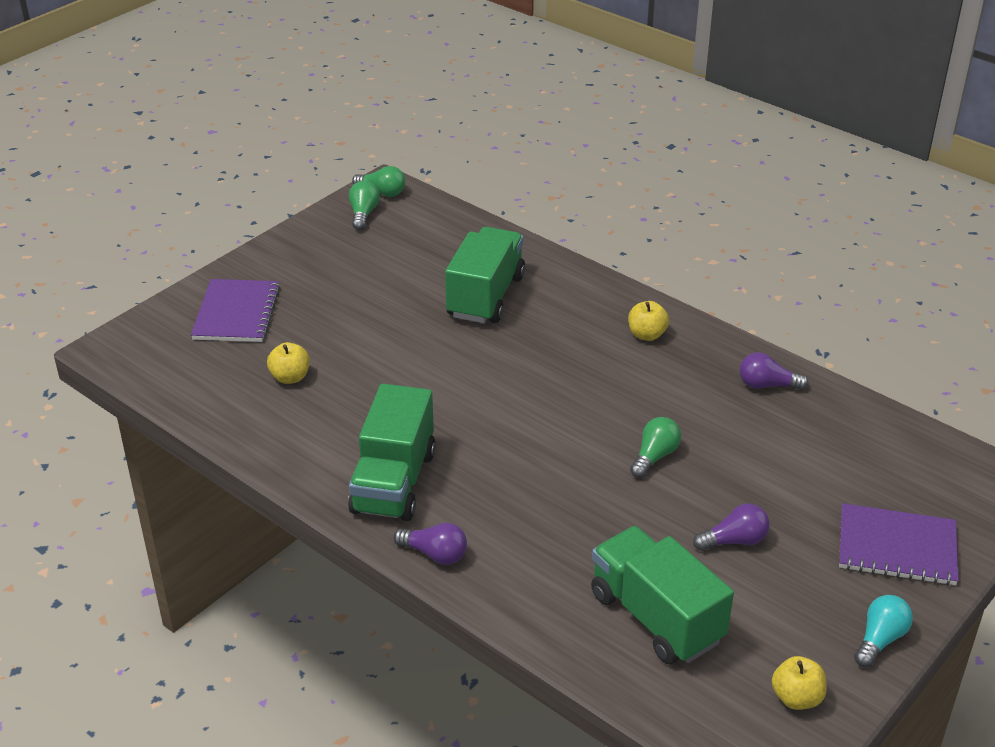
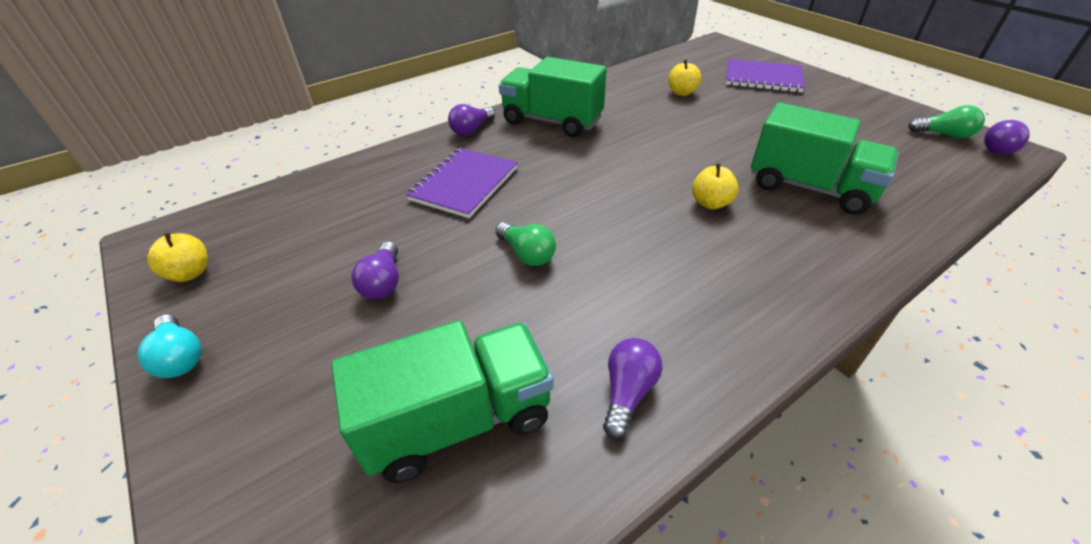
camera: 105 degrees right, 5 degrees up
green light bulb [352,166,405,197] -> purple light bulb [984,120,1030,155]
green truck [591,526,734,664] -> green truck moved to [331,320,553,483]
yellow apple [628,301,669,341] -> yellow apple moved to [692,163,739,209]
purple notebook [839,503,959,585] -> purple notebook moved to [406,148,518,218]

